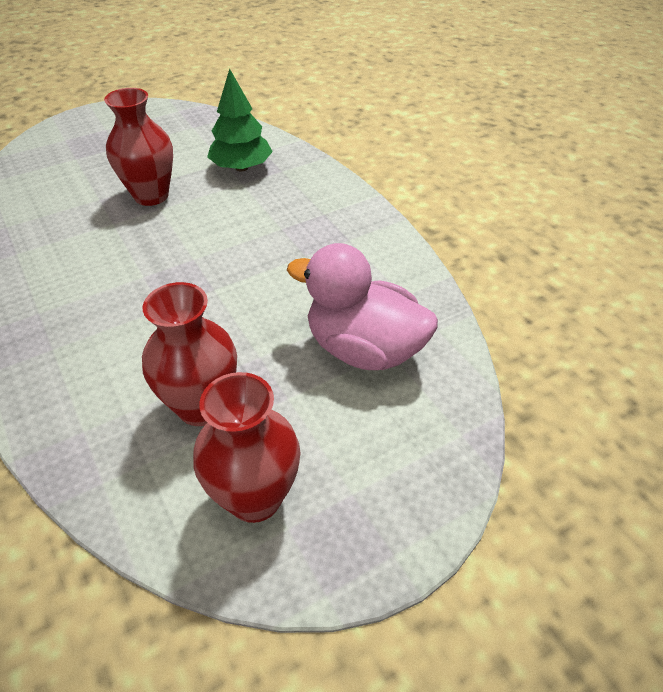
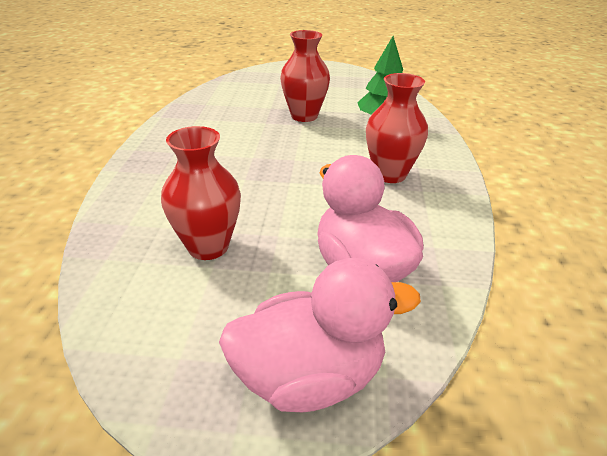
camera: 35 degrees right, 10 degrees down
red vase [193,372,300,523] -> red vase moved to [366,73,428,183]
none -> pink duck [219,258,421,412]

